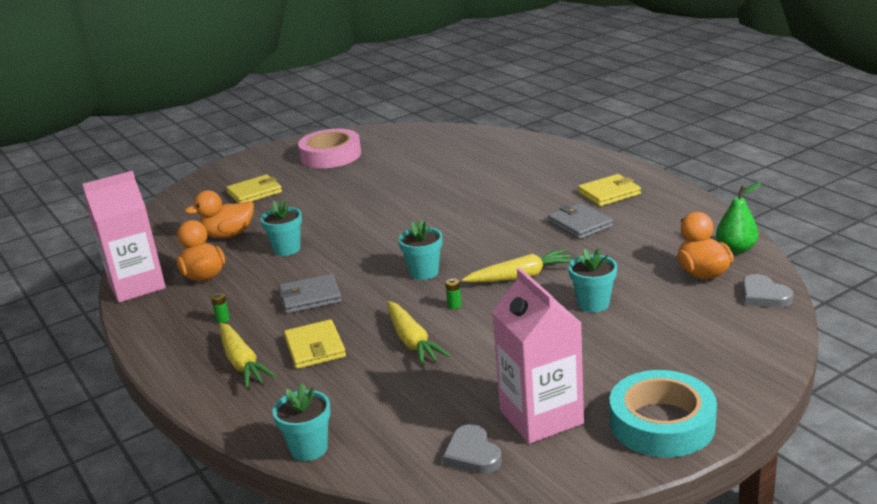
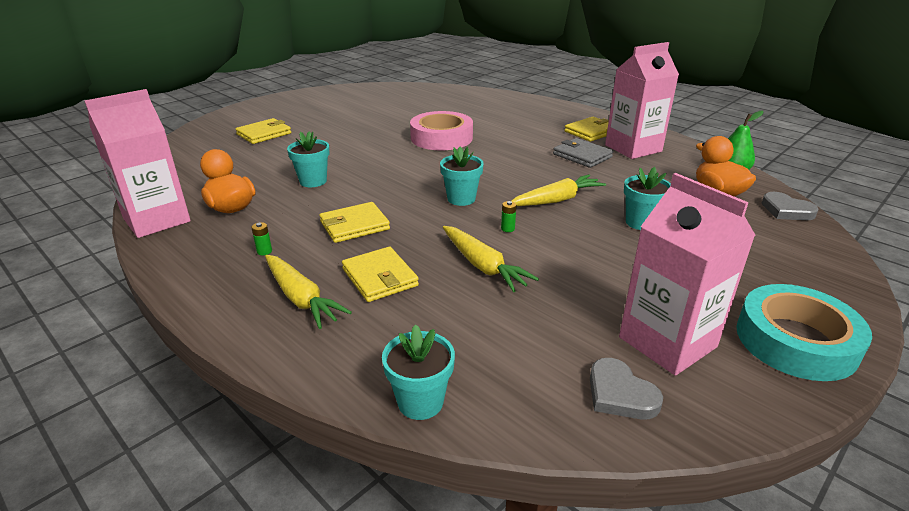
camera: 15 degrees left, 5 degrees up
orange duck [185,190,254,238] -> none
grey wallet [279,274,342,314] -> yellow wallet [319,202,390,243]
pink tape [298,129,361,168] -> pink tape moved to [410,111,473,150]
none -> pink carton [605,42,679,159]

